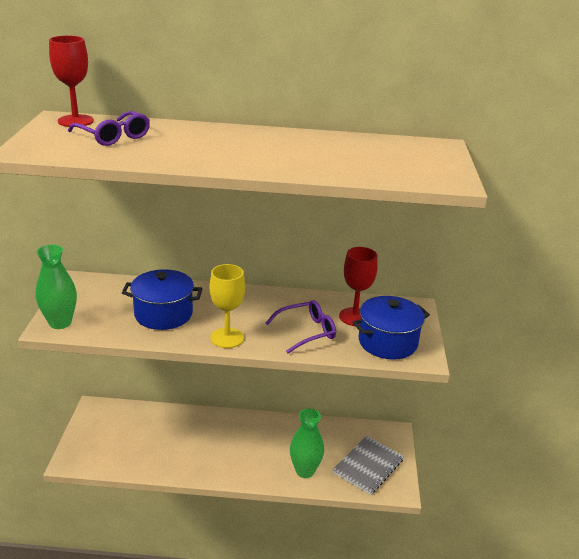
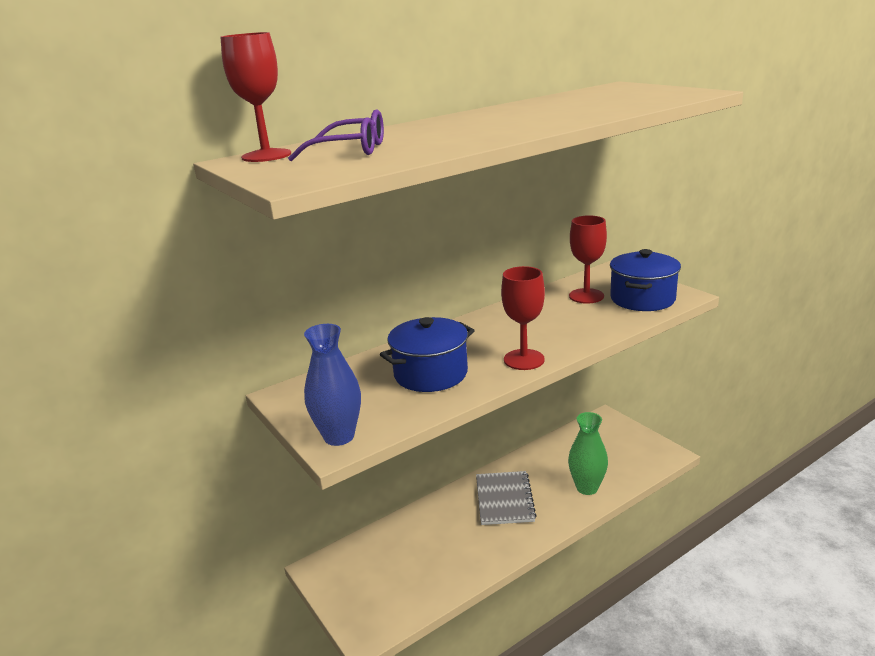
camera: 35 degrees left, 5 degrees down
green vase [36,245,77,329] -> blue vase [304,324,361,446]
yellow goblet [210,264,245,348] -> red goblet [501,266,545,370]
purple glasses [265,300,336,354] -> none
grey notebook [332,436,404,495] -> grey notebook moved to [476,471,537,525]

